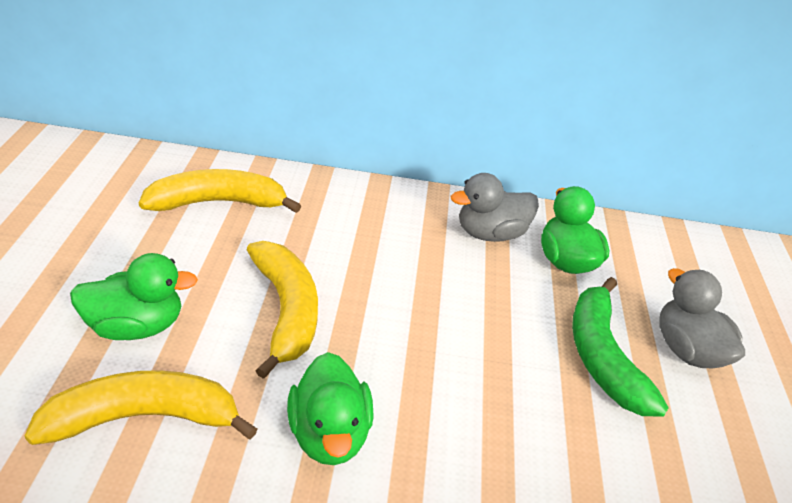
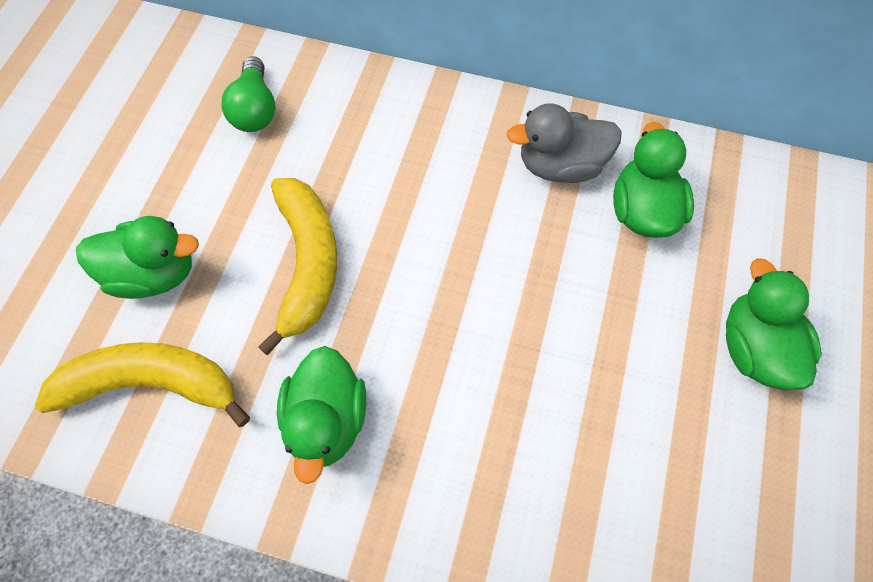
camera: 15 degrees right, 25 degrees up
yellow banana [139,169,301,213] -> green light bulb [221,56,275,132]
green banana [572,277,669,417] -> none
grey duck [659,268,745,368] -> green duck [726,258,822,390]

